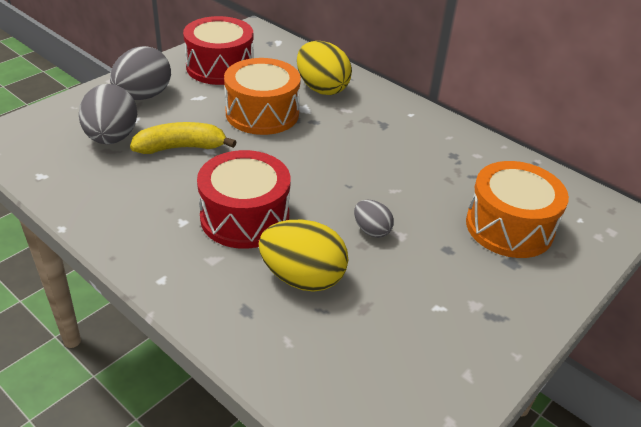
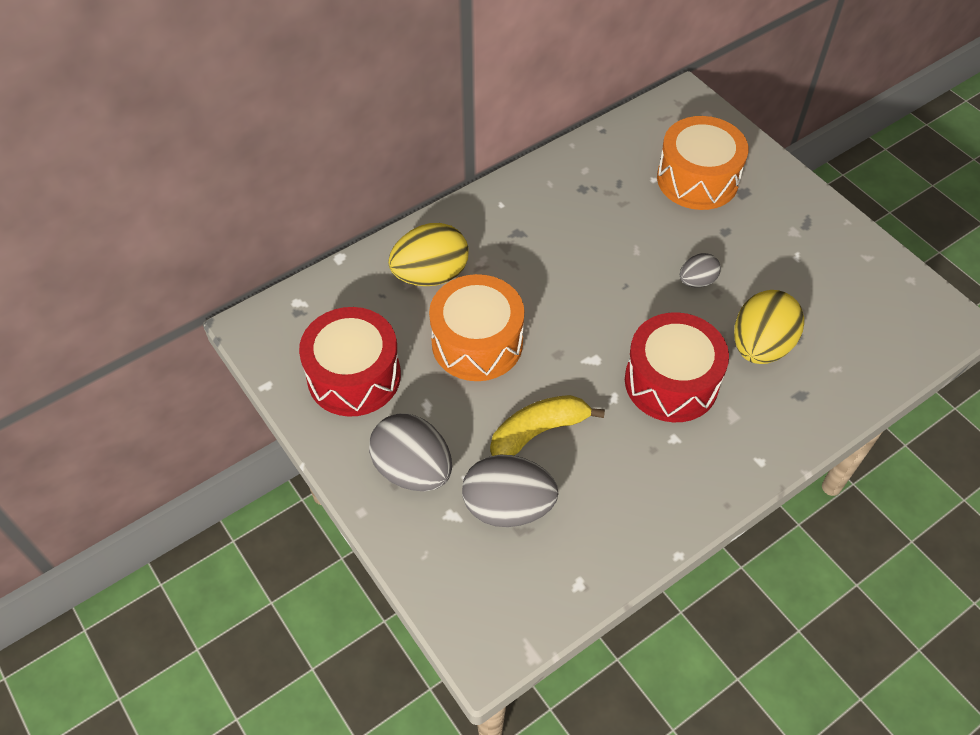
camera: 75 degrees left, 15 degrees up
yellow banana [130,122,236,154] -> yellow banana turned 60 degrees clockwise [490,395,605,456]

